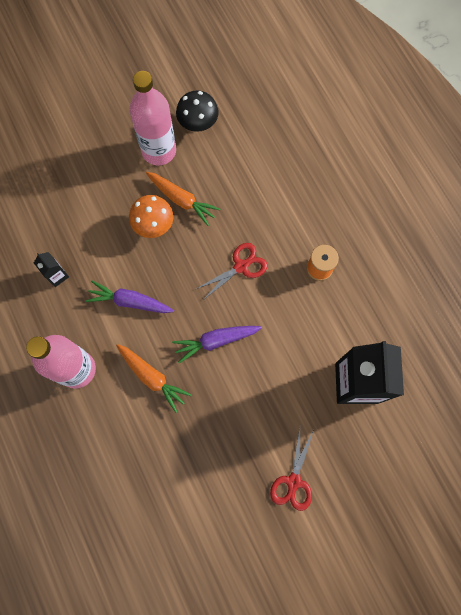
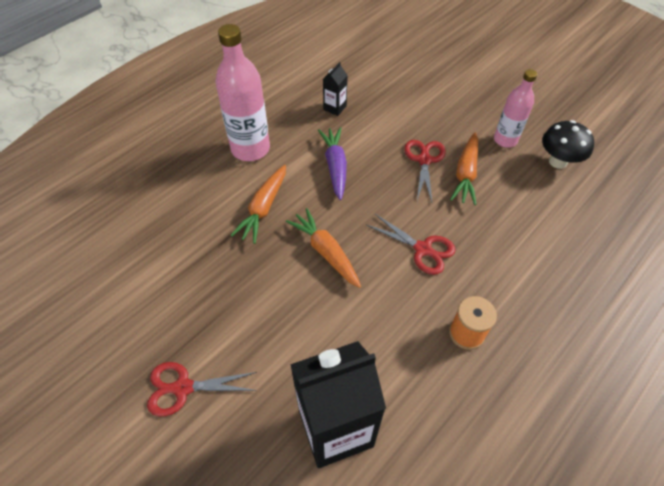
camera: 70 degrees right, 20 degrees down
pink bottle [129,71,176,165] -> pink bottle [494,69,537,147], size x0.62
orange mushroom [129,195,173,238] -> red scissors [404,140,446,202]
purple carrot [172,326,262,363] -> orange carrot [286,208,361,288]

